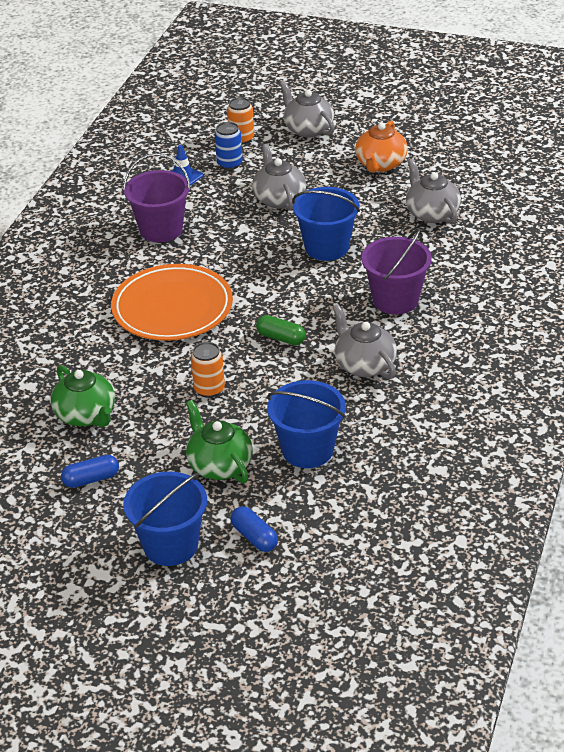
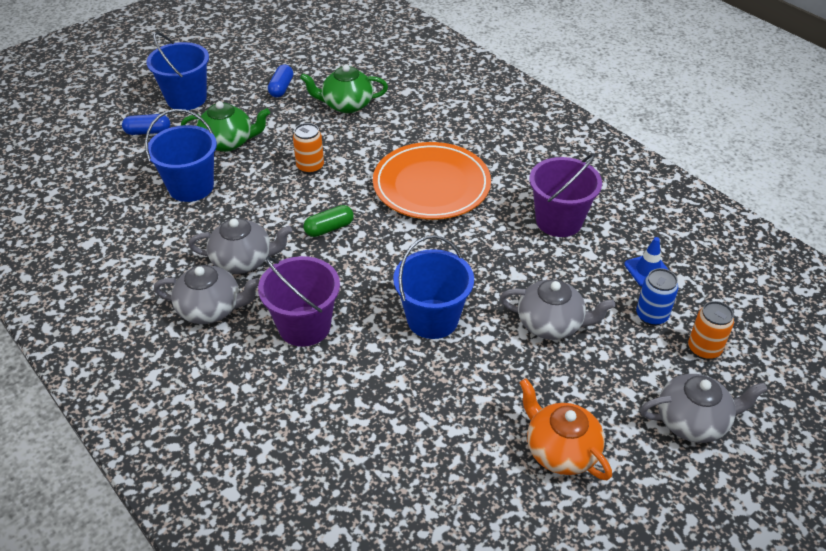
camera: 120 degrees right, 5 degrees up
grey teapot [406,159,461,224] -> grey teapot moved to [154,265,260,324]

